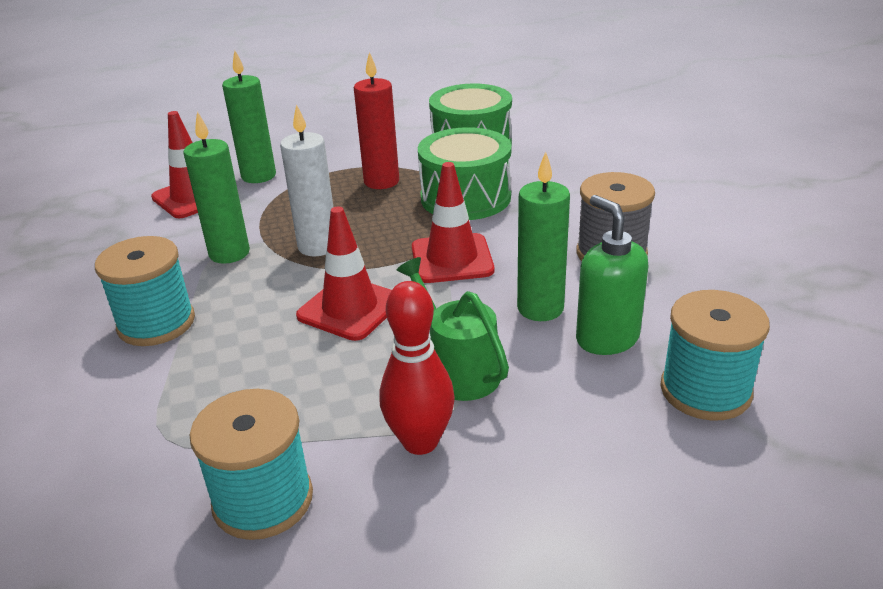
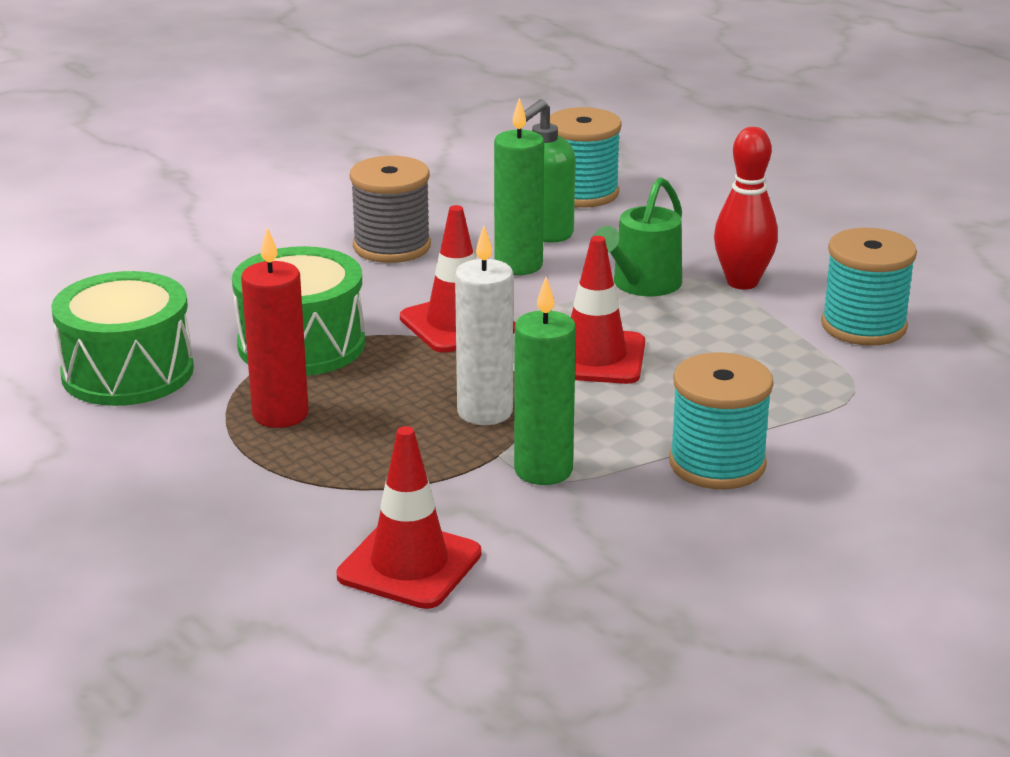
camera: 115 degrees left, 5 degrees down
green candle [222,50,276,183] -> none

